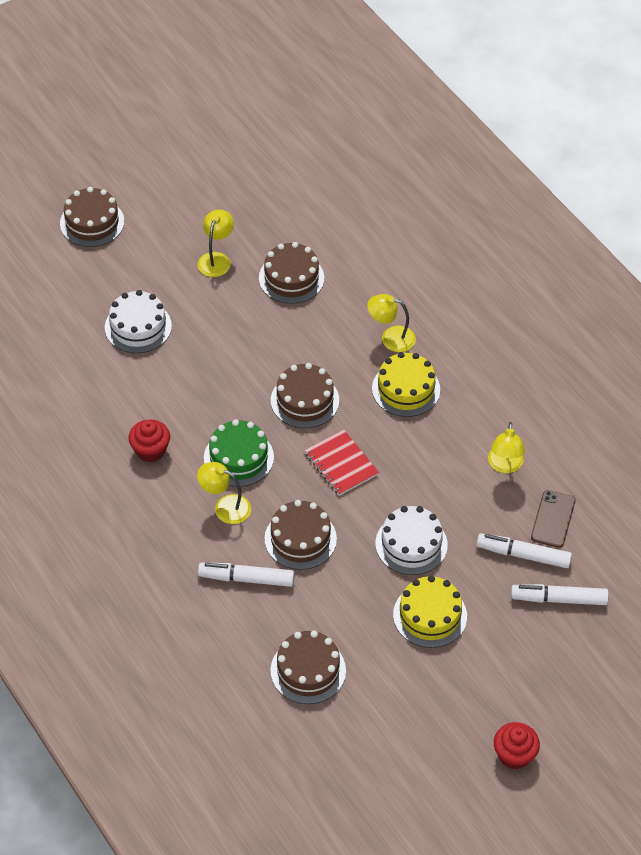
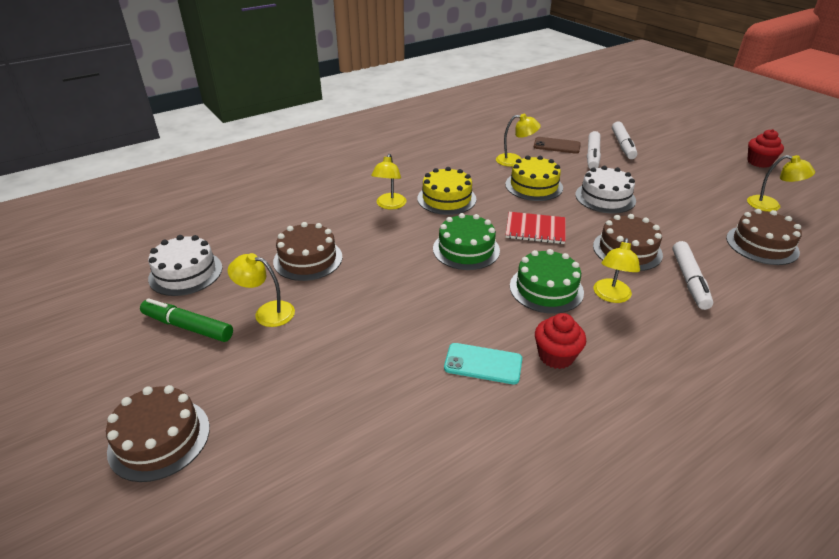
camera: 90 degrees left, 15 degrees down
white cake [105,290,172,353] -> white cake moved to [148,235,222,296]
brown cake [271,363,339,428] -> green cake [433,213,500,270]
red notebook [305,430,379,496] -> red notebook turned 45 degrees clockwise [506,212,566,244]
yellow cake [393,575,467,648] -> yellow cake moved to [505,156,563,201]
none -> green marker [140,298,233,342]
none -> turquoise phone [444,343,522,384]
none -> yellow lamp [747,155,815,212]

